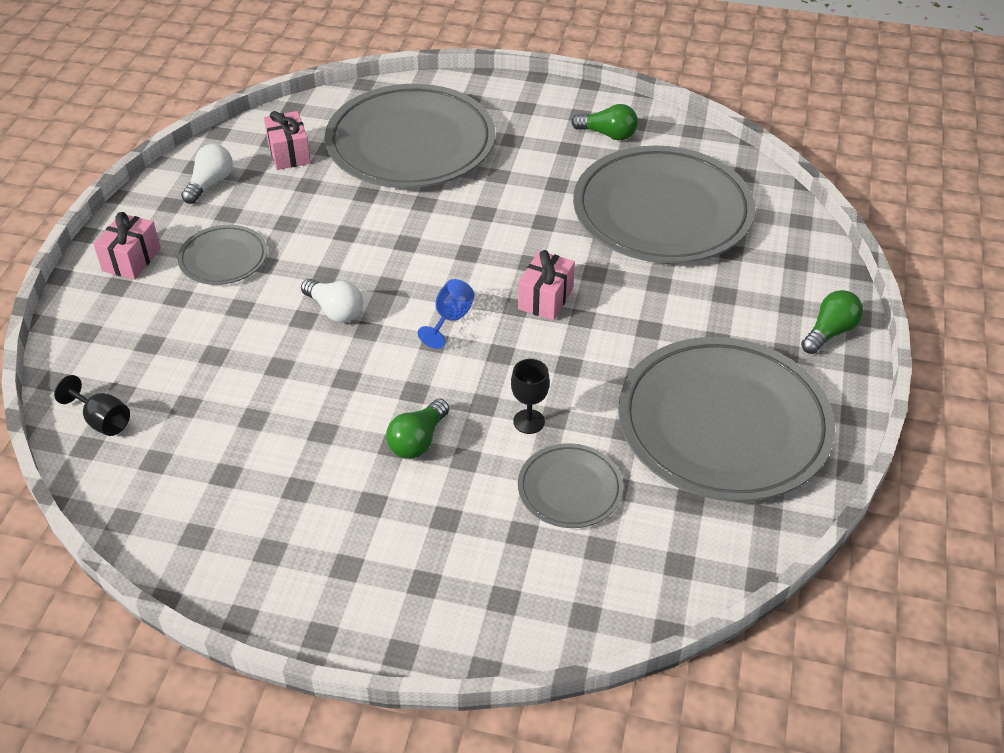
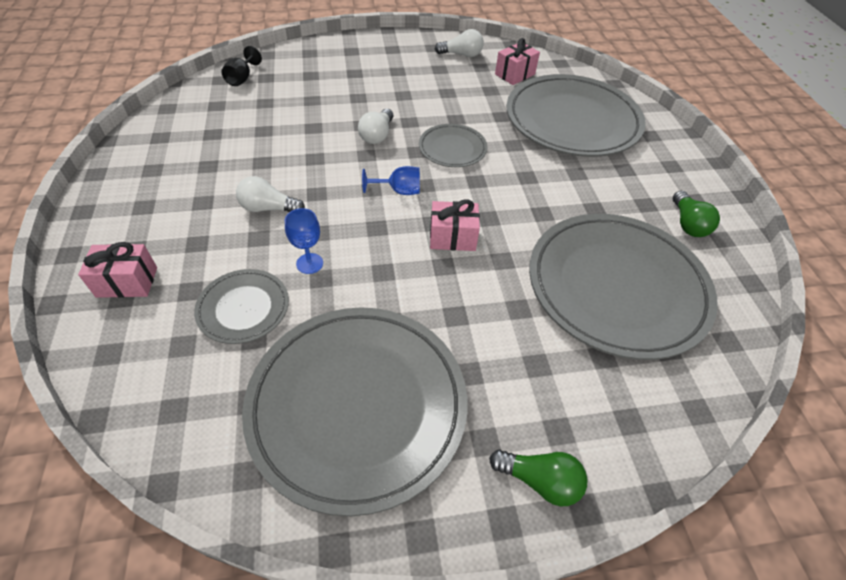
camera: 65 degrees right, 5 degrees up
pink gift [94,212,161,280] -> pink gift moved to [78,242,157,298]
grey plate [177,225,267,285] -> grey plate moved to [419,124,487,167]
green light bulb [386,399,449,459] -> white light bulb [236,176,305,212]
black goblet [511,359,550,434] -> blue goblet [285,208,323,274]

